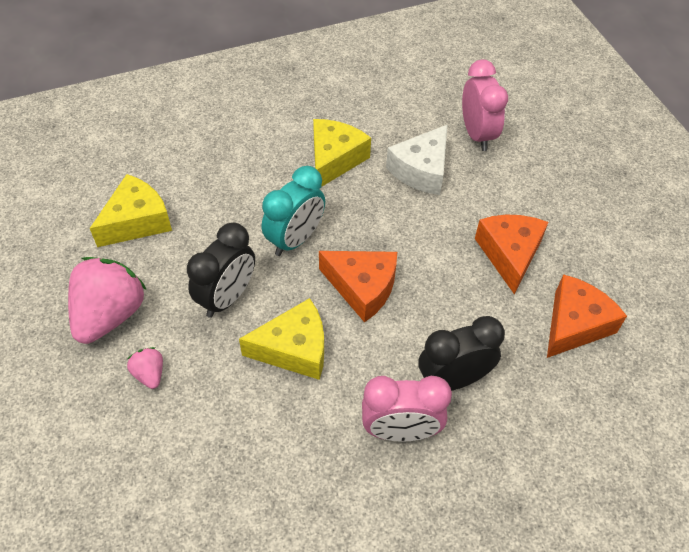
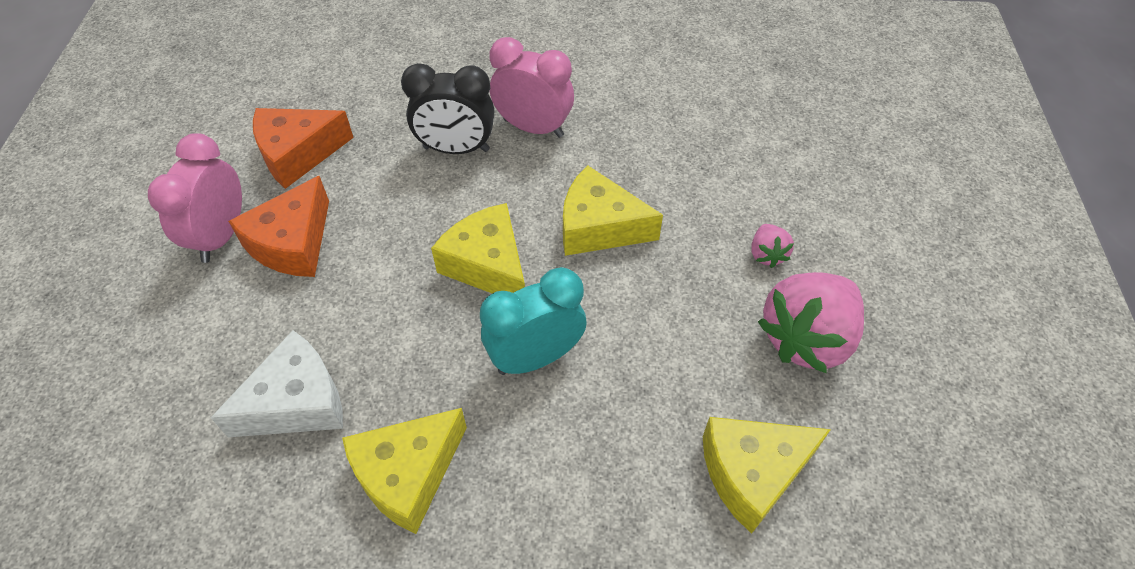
camera: 155 degrees left, 0 degrees up
black clock [187,223,255,318] -> none
orange cheese [319,251,397,323] -> yellow cheese [431,203,525,294]
pink clock [462,60,508,151] -> pink clock moved to [148,133,242,263]

